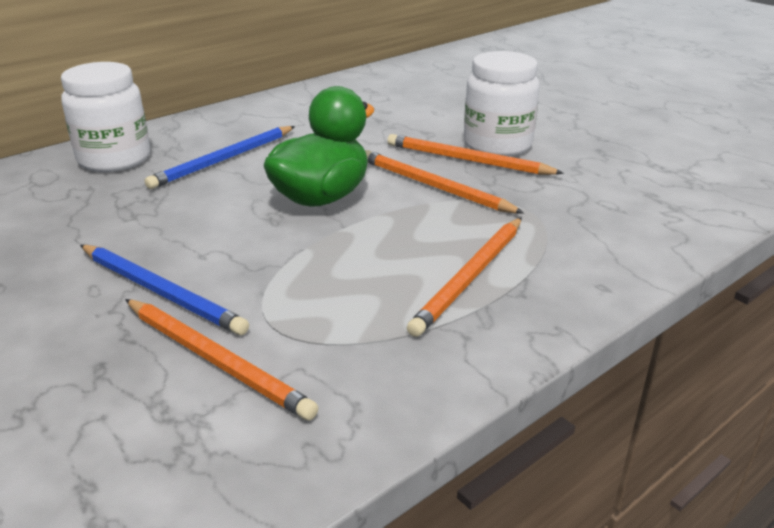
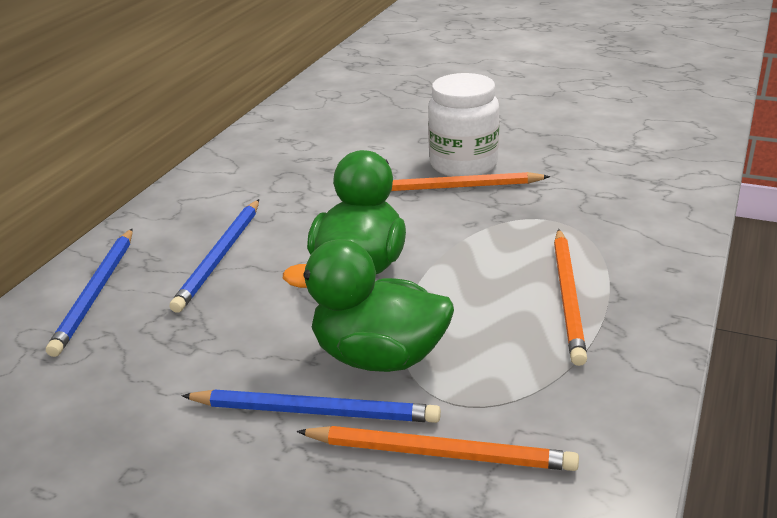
camera: 25 degrees left, 0 degrees up
white jar [61,62,150,172] -> blue pencil [46,229,133,357]
orange pencil [365,150,524,214] -> none
none -> green duck [283,239,454,372]

